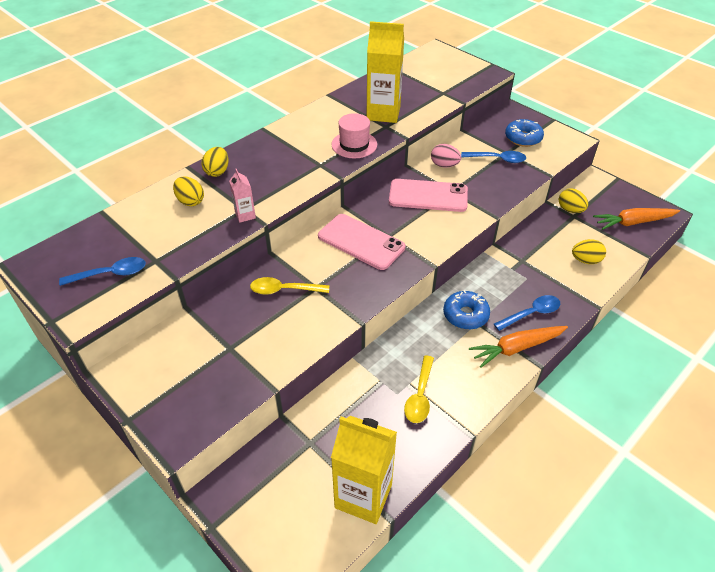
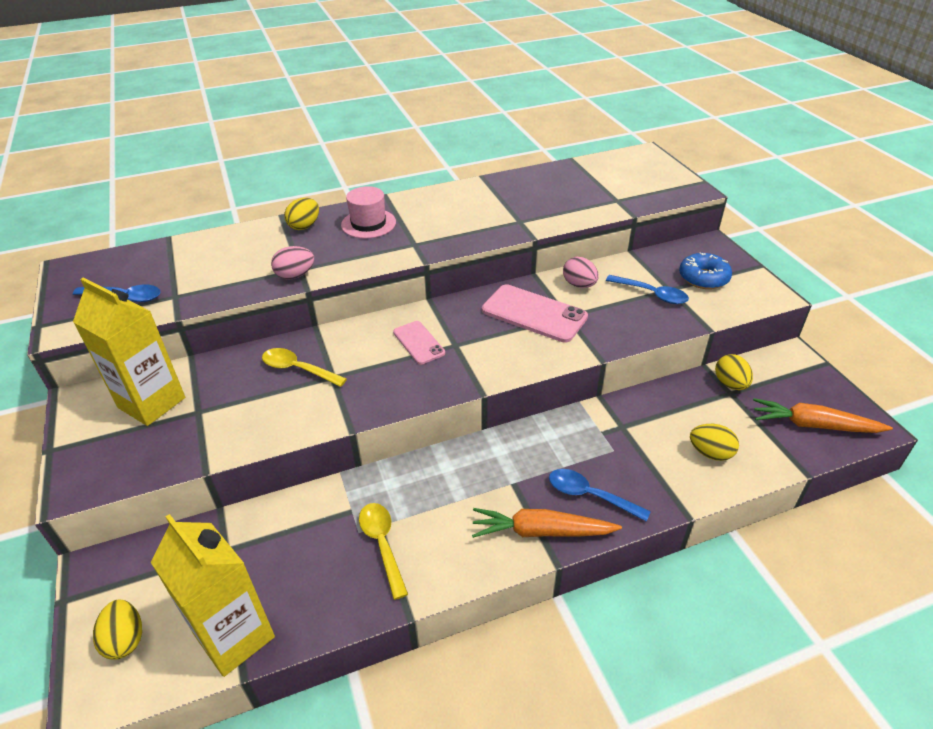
camera: 25 degrees right, 5 degrees down
yellow egg [173,177,204,206] -> yellow egg moved to [93,600,142,659]
pink carton [229,169,256,223] -> pink egg [271,246,315,280]
pink phone [318,214,405,270] -> pink phone [393,321,445,364], size x0.58
pink hat [331,113,377,159] -> pink hat moved to [341,186,396,238]
yellow carton [367,21,404,123] -> yellow carton moved to [73,277,185,426]
yellow spoon [404,355,434,423] -> yellow spoon turned 120 degrees clockwise [359,503,408,600]
blue donut [443,290,490,330] -> none
blue spoon [494,295,560,331] -> blue spoon turned 150 degrees counterclockwise [549,469,651,522]

